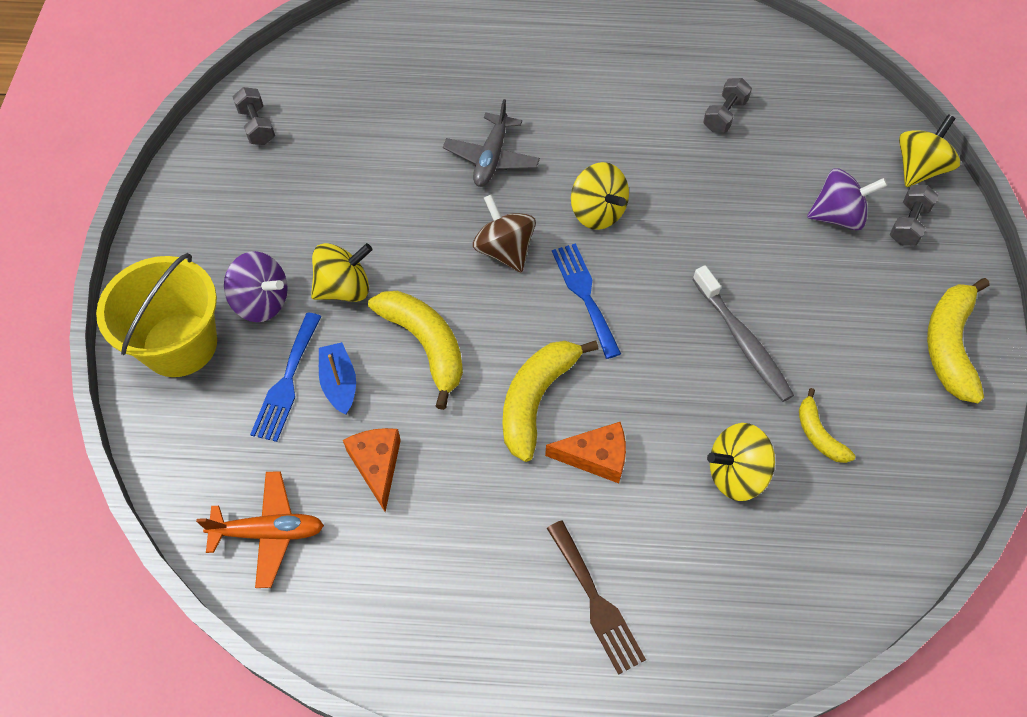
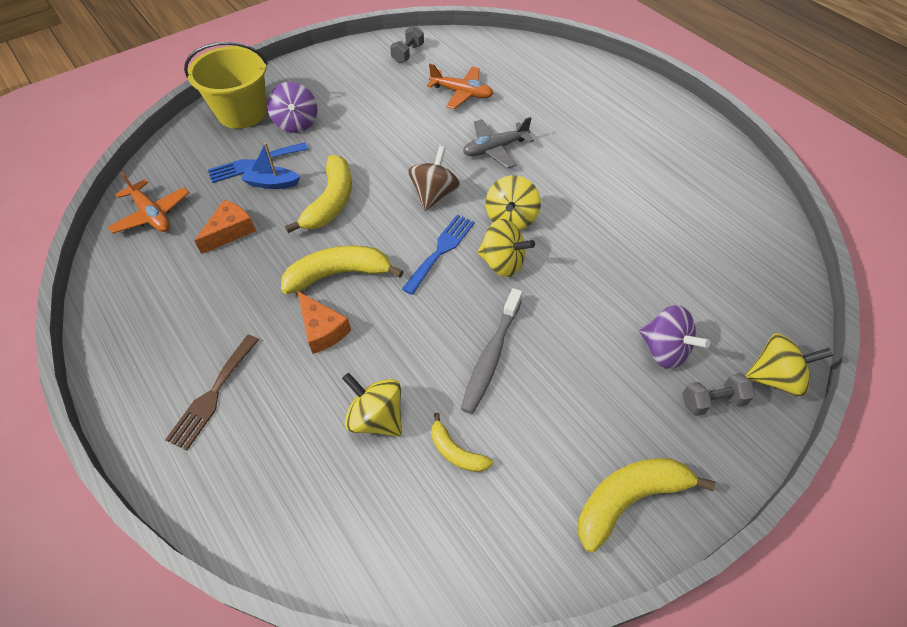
camera: 50 degrees right, 5 degrees down
yellow spinning top [311,243,373,302] -> yellow spinning top moved to [477,219,535,277]
blue boat [319,342,356,415] -> blue boat turned 120 degrees counterclockwise [241,142,300,189]
grey dumbbell [703,78,752,133] -> none
yellow banana [799,388,856,463] -> yellow banana turned 75 degrees counterclockwise [431,413,493,472]
none -> orange plane [427,64,494,109]

